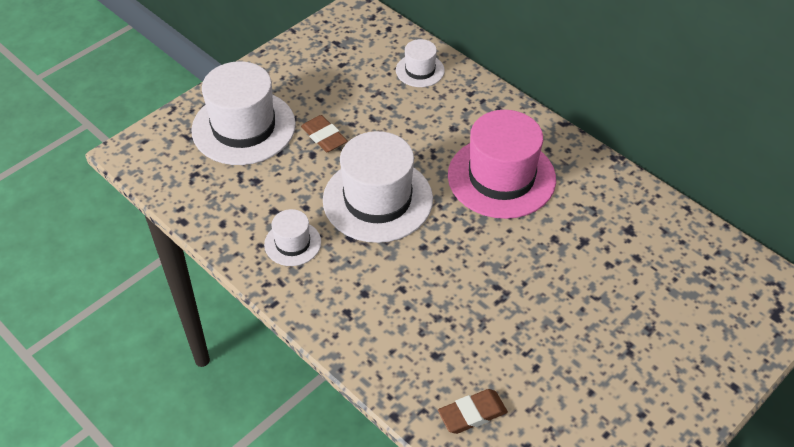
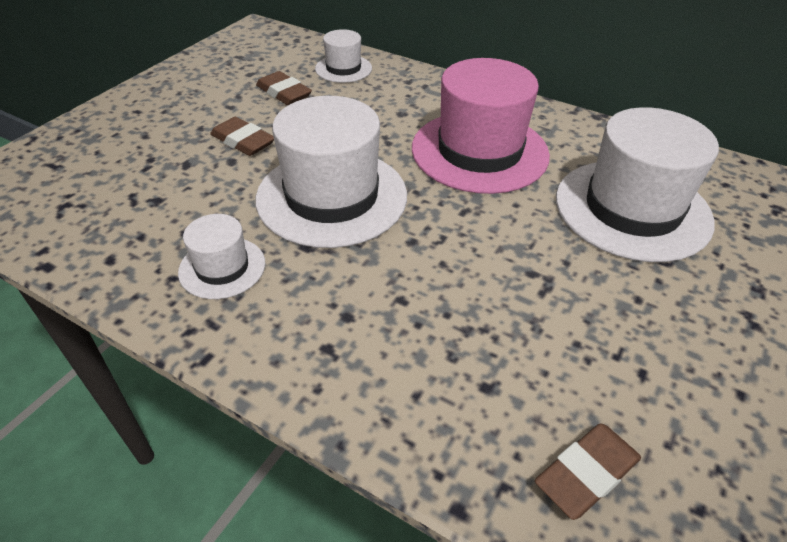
camera: 15 degrees left, 5 degrees down
white hat [191,61,296,165] -> white hat moved to [556,107,719,262]
none -> brown eraser [256,71,312,105]

